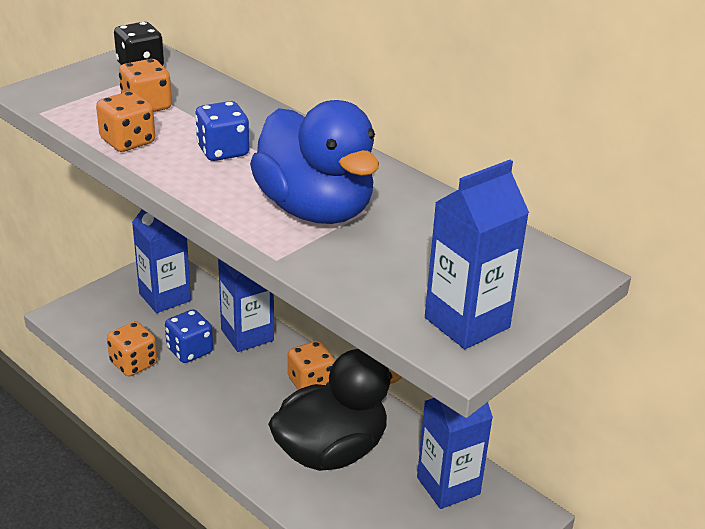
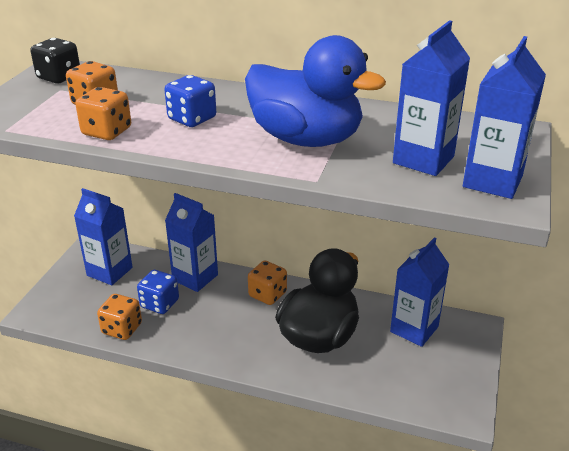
camera: 25 degrees left, 0 degrees up
none -> blue carton [393,20,470,176]

